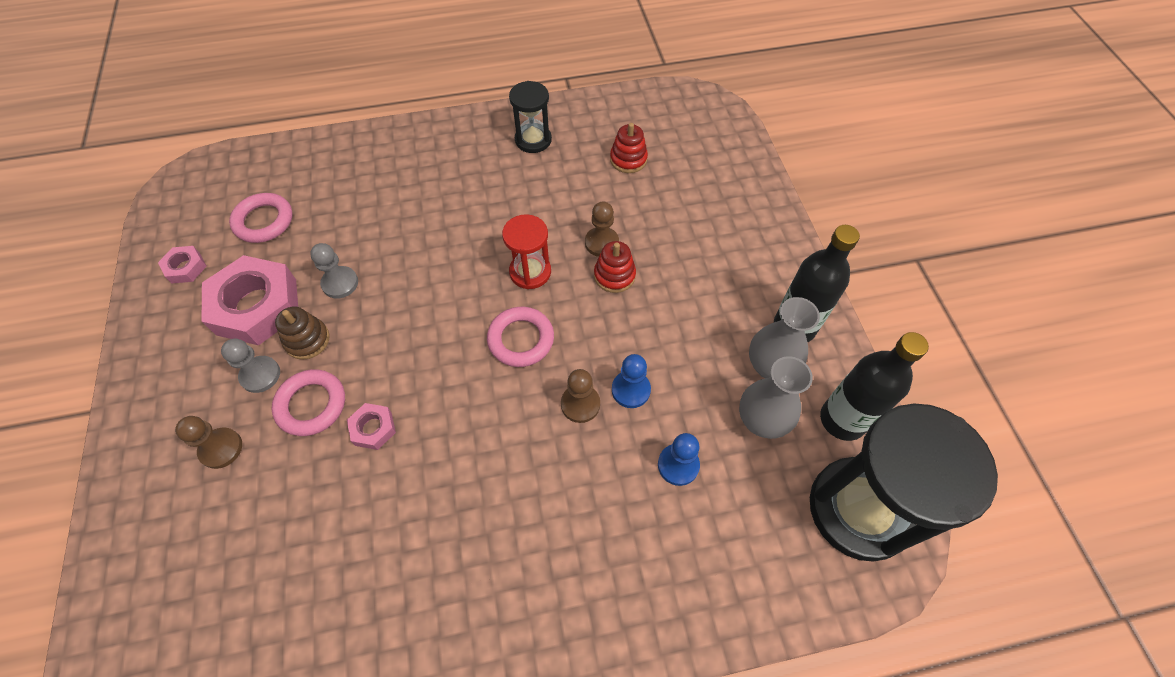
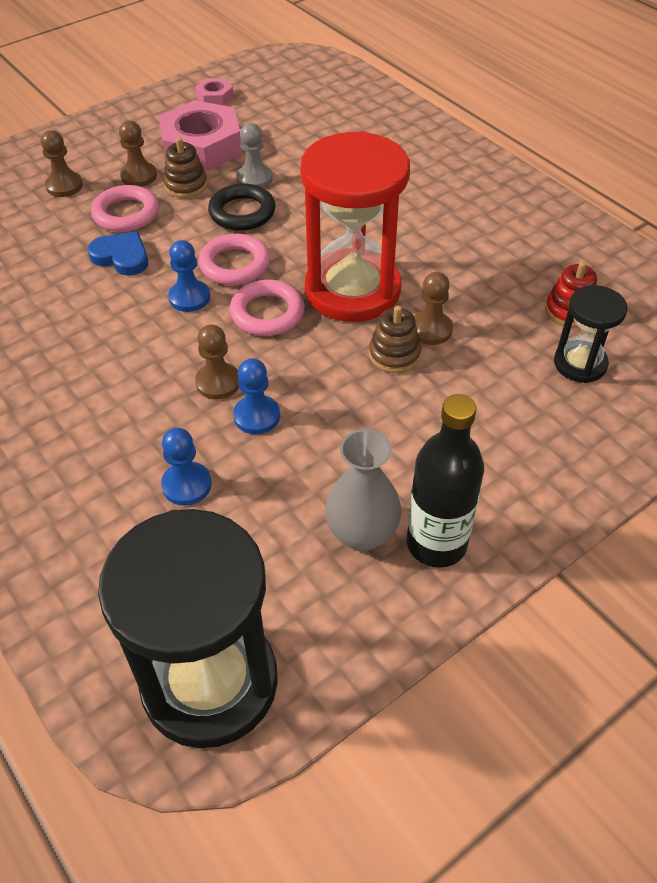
camera: 65 degrees right, 10 degrees down
grey pawn [221,339,280,393] -> brown pawn [119,121,157,187]
pink ring [229,193,293,243] -> pink ring moved to [198,234,270,285]
pink nut [347,403,396,450] -> blue heart [87,231,148,276]
red hourglass [502,214,551,289] -> red hourglass [300,131,410,322], size x1.97
black hourglass [509,81,552,153] -> black hourglass moved to [554,285,628,383]
red stacking toy [594,241,636,293] -> brown stacking toy [369,306,421,373]
grey vase [739,356,813,439] -> none
black bottle [820,332,929,441] -> none
none -> blue pawn [168,240,210,312]
none -> black ring [208,184,275,231]

